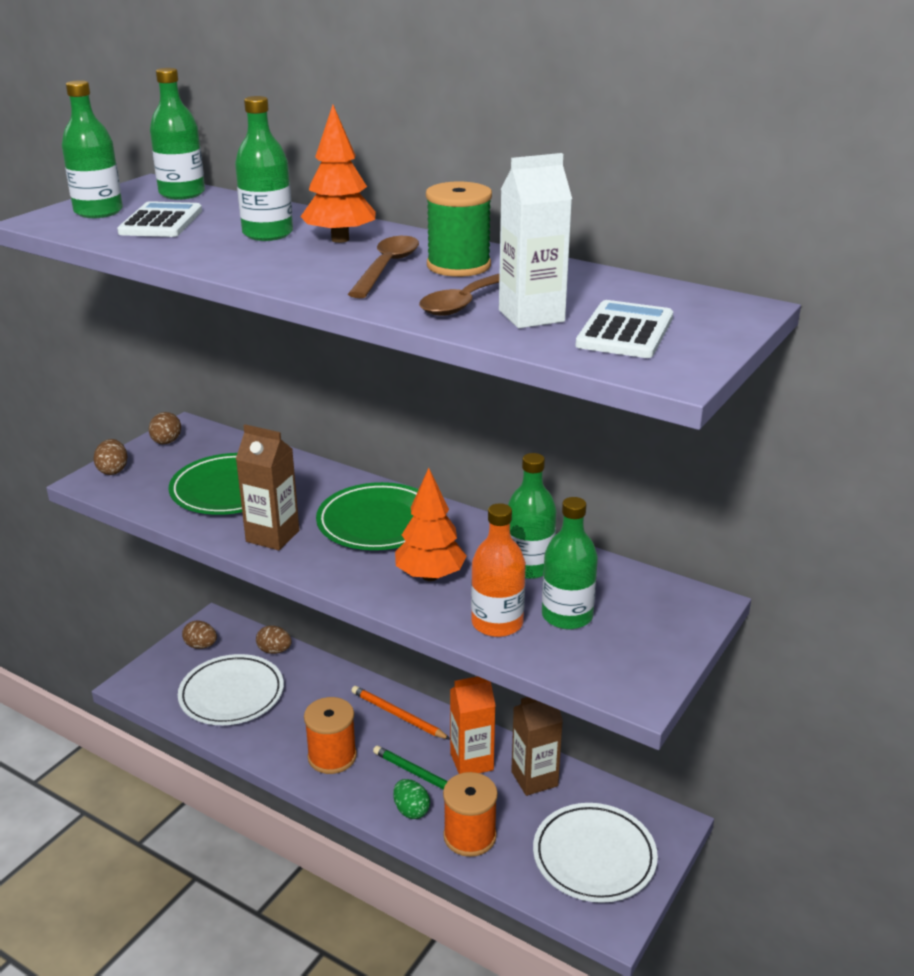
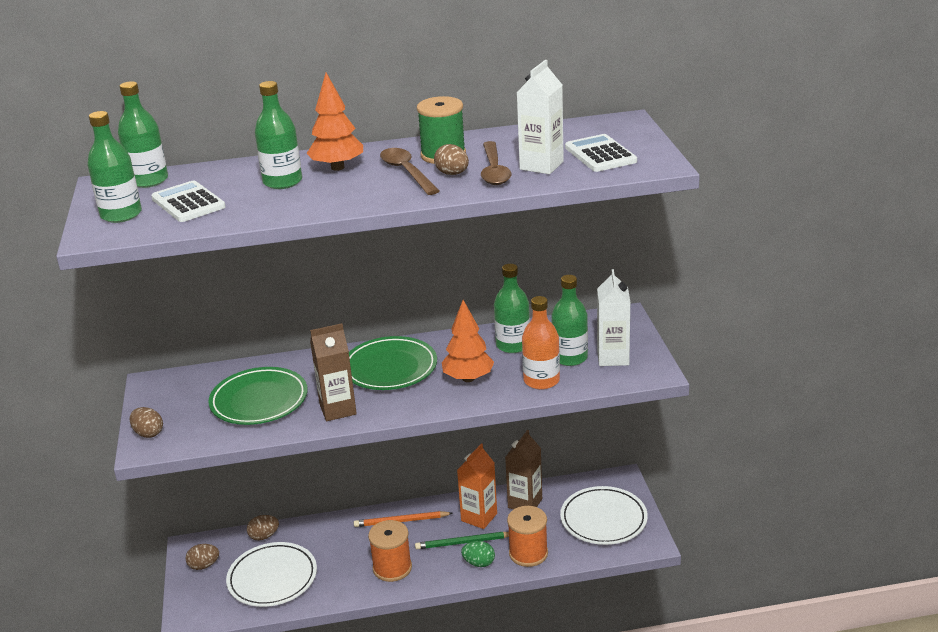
camera: 40 degrees left, 0 degrees up
brown egg [149,412,181,444] -> brown egg moved to [434,144,469,175]
none -> white carton [597,269,630,366]

